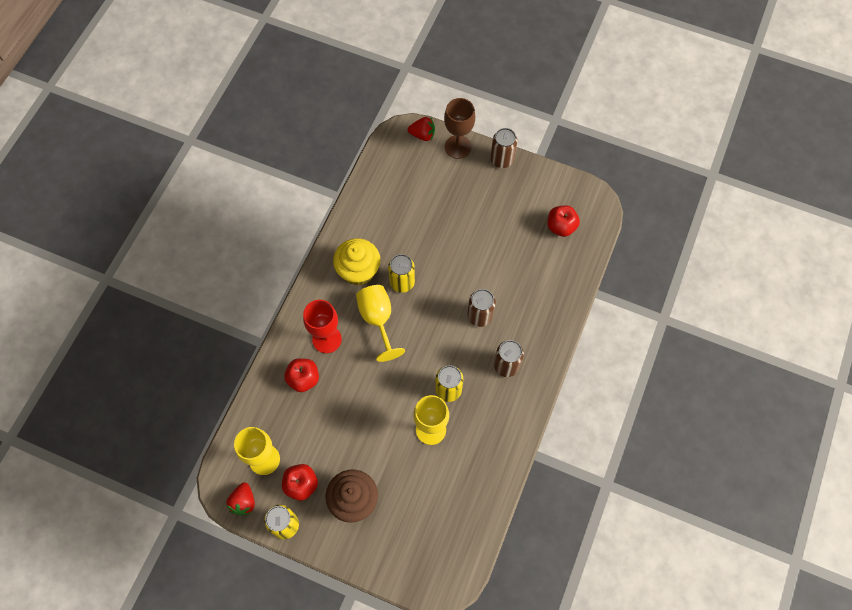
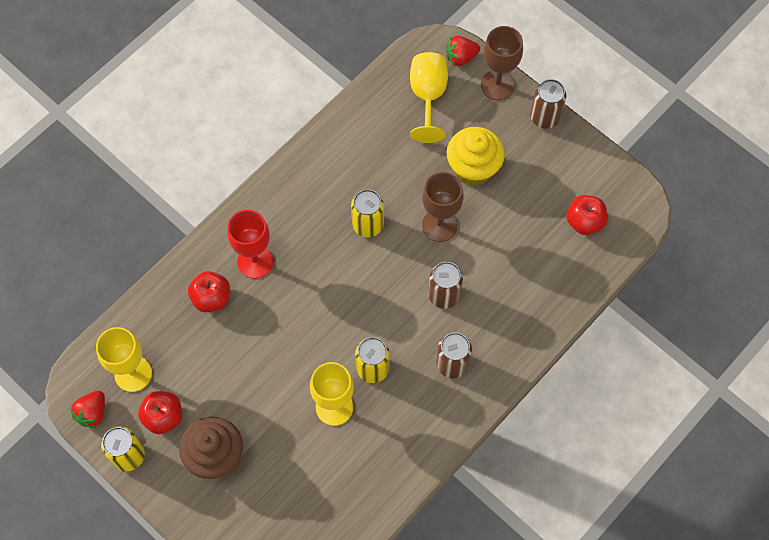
camera: 20 degrees right, 0 degrees up
yellow cupcake [333,238,381,286] -> yellow cupcake moved to [447,127,505,186]
yellow goblet [356,285,405,362] -> yellow goblet moved to [410,52,448,143]
red strawberry [408,117,435,141] -> red strawberry turned 135 degrees clockwise [446,36,480,67]
none -> brown goblet [422,172,464,242]

